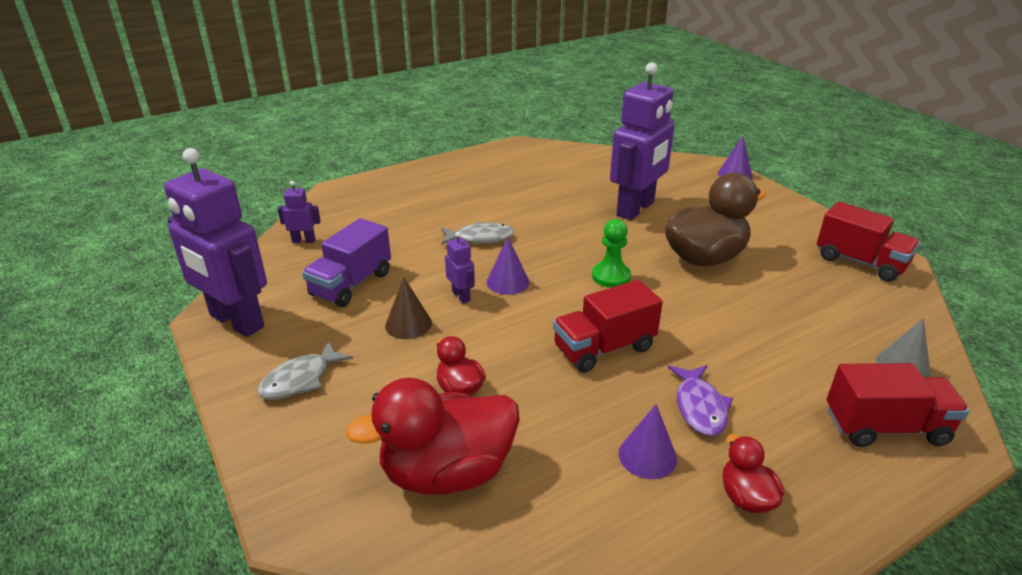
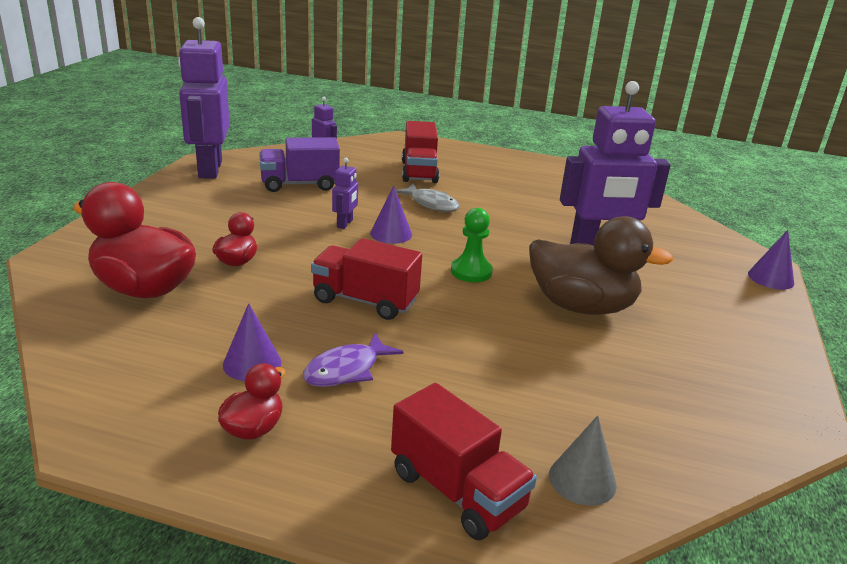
camera: 45 degrees right, 5 degrees down
grey fish [257,341,353,400] -> none
brown cone [385,277,432,339] -> none
red truck [817,202,920,282] -> red truck moved to [402,121,439,183]

